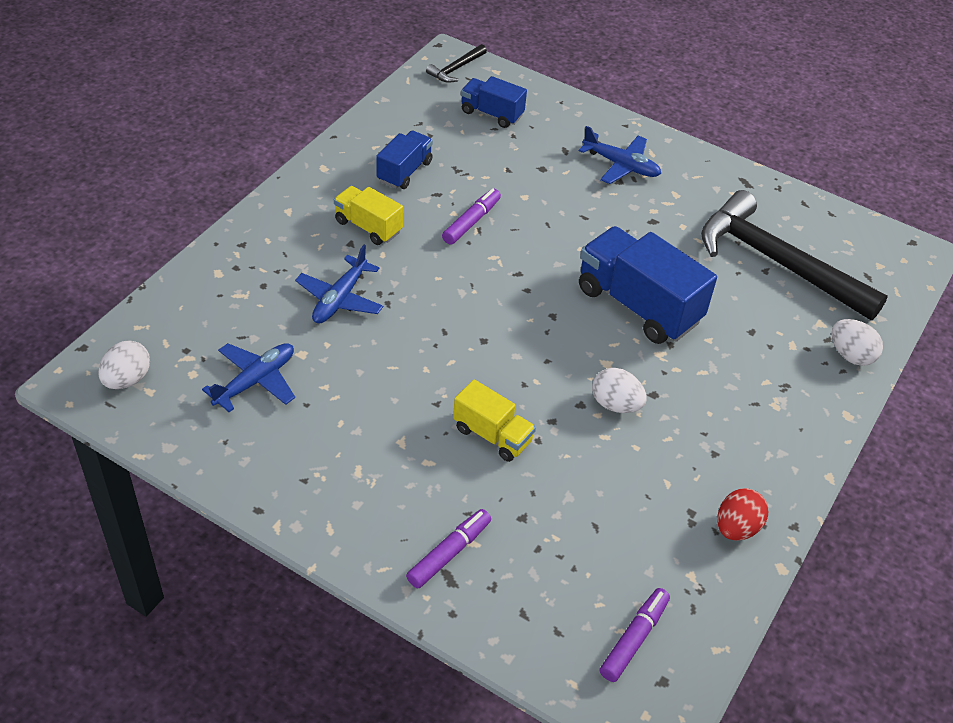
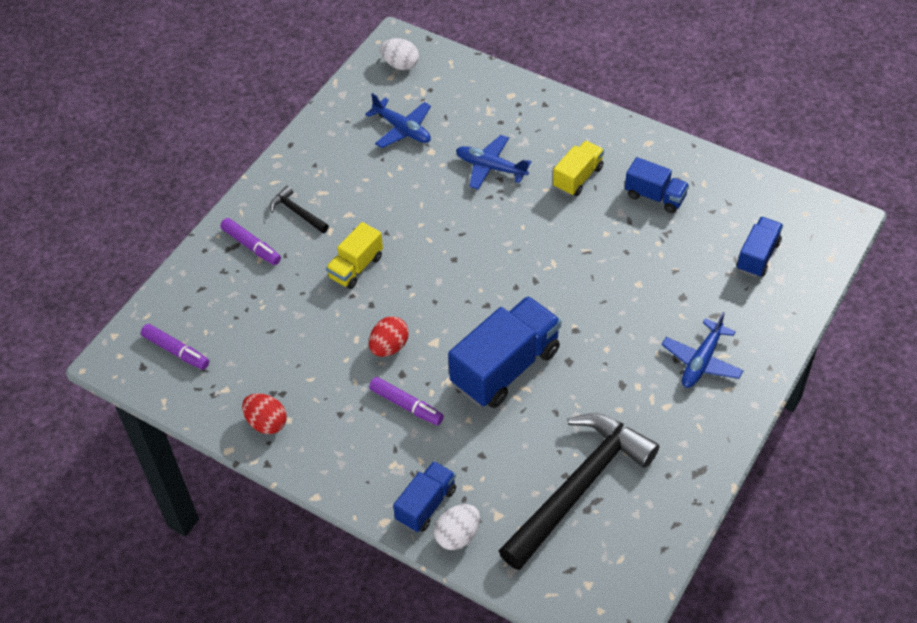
camera: 95 degrees right, 5 degrees up
black hammer [426,44,487,83] -> black hammer moved to [270,186,329,233]
purple marker [442,188,501,245] -> purple marker moved to [369,377,444,425]
white egg [592,368,647,413] -> red egg [369,316,409,357]
none -> blue truck [393,461,456,532]

